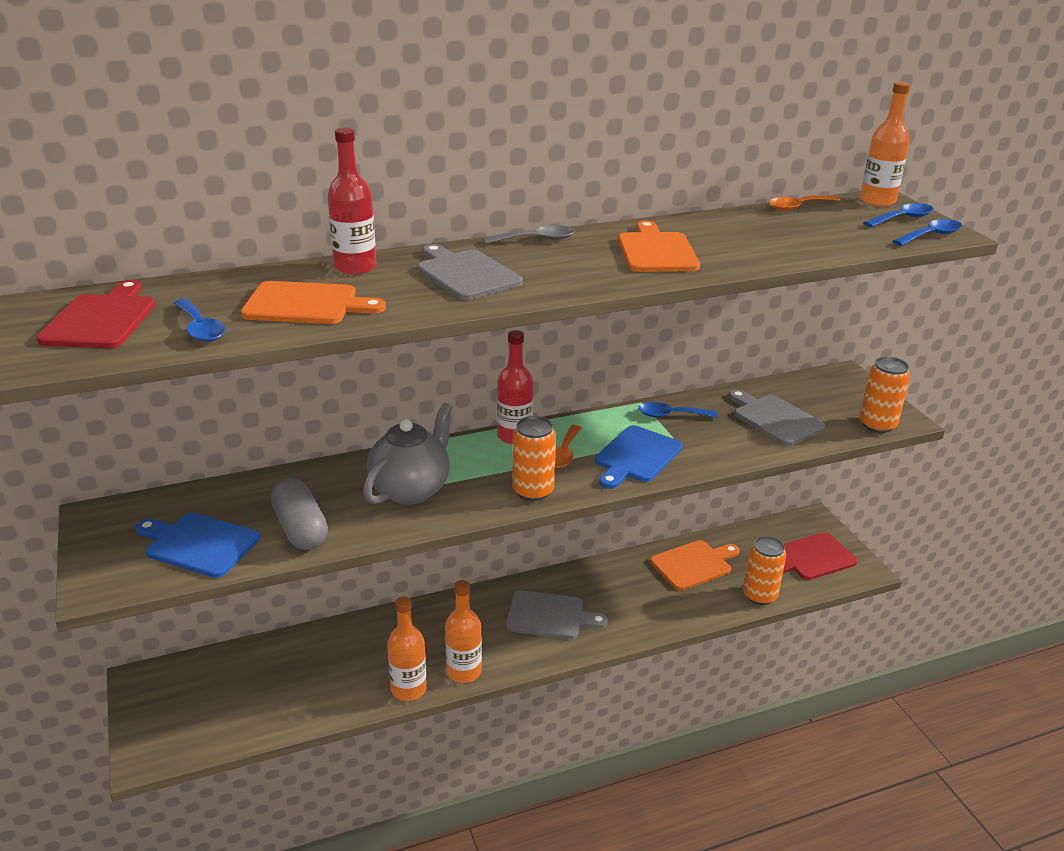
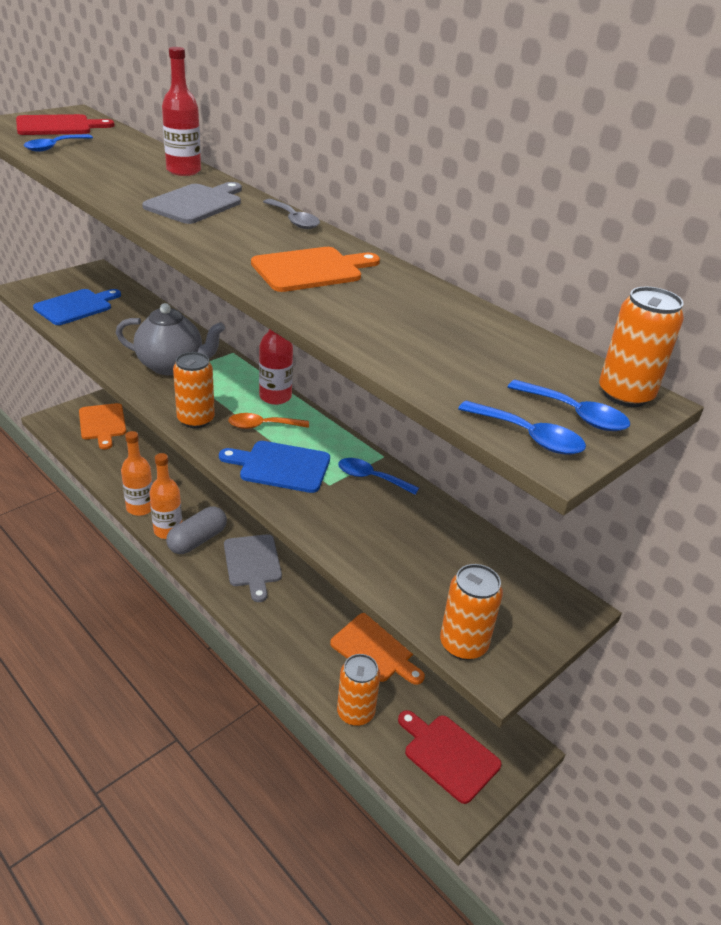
camera: 65 degrees right, 5 degrees up
blue cutting board [135,512,260,578] -> blue cutting board turned 45 degrees clockwise [33,289,121,325]
orange cutting board [241,281,386,324] -> orange cutting board moved to [79,403,126,449]
grey capsule [271,478,328,550] -> grey capsule moved to [166,506,227,554]
blue spoon [638,402,718,418] -> blue spoon turned 45 degrees counterclockwise [338,458,419,495]
grey cutting board [729,389,826,446] -> none
orange spoon [769,195,840,211] -> none
orange bottle [860,82,911,207] -> orange can [599,287,684,407]

